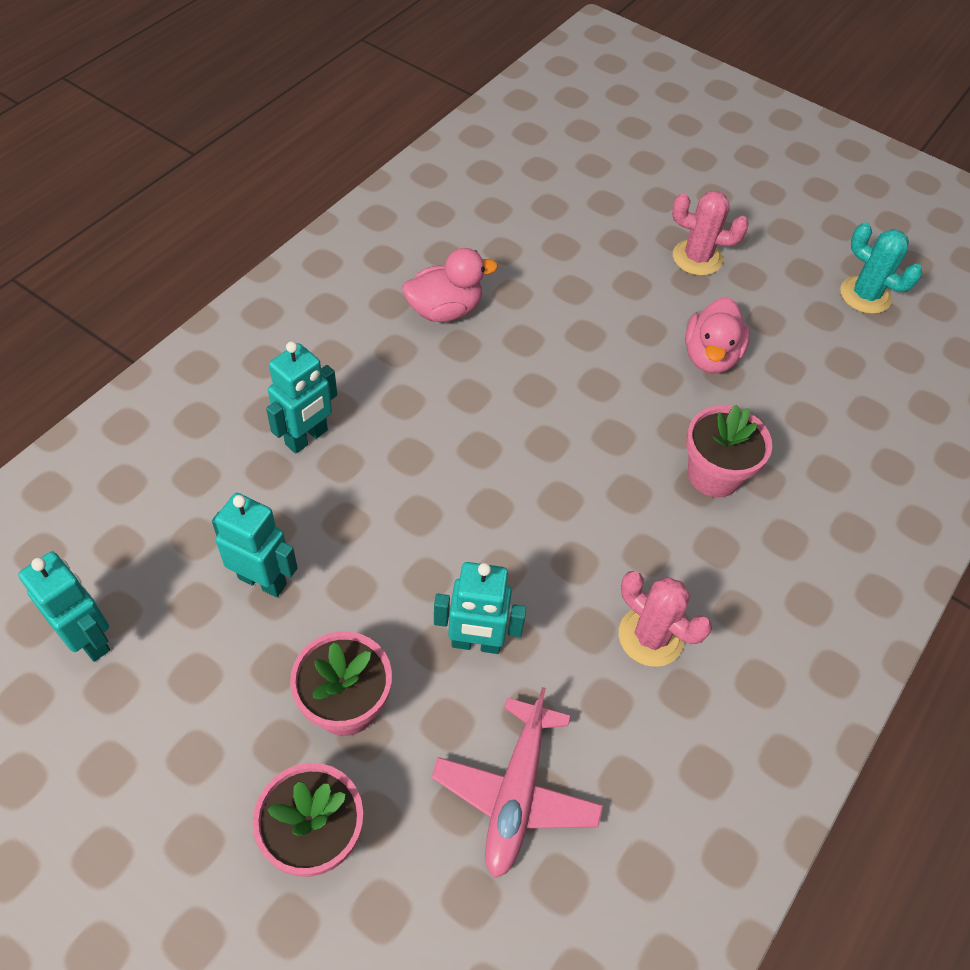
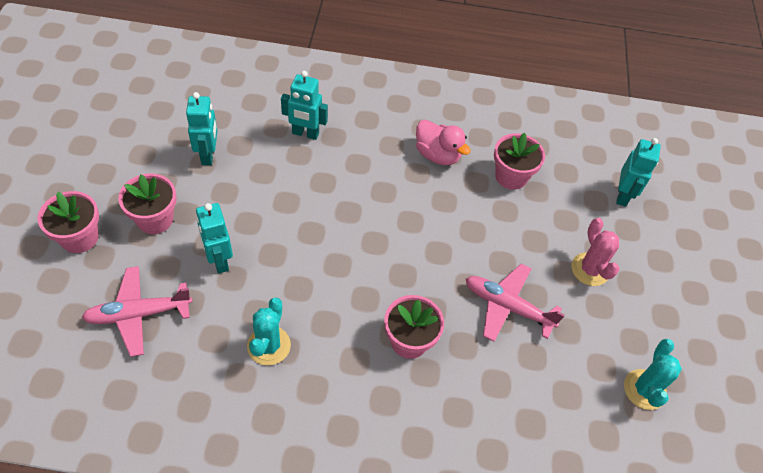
camera: 60 degrees right, 0 degrees up
turquoise robot [18,552,110,662] -> turquoise robot moved to [616,138,661,207]
pink cactus [619,571,712,667] -> turquoise cactus [247,297,291,365]
pink duck [685,297,750,374] -> pink plane [466,264,565,342]
none -> pink flower pot [494,133,545,190]

